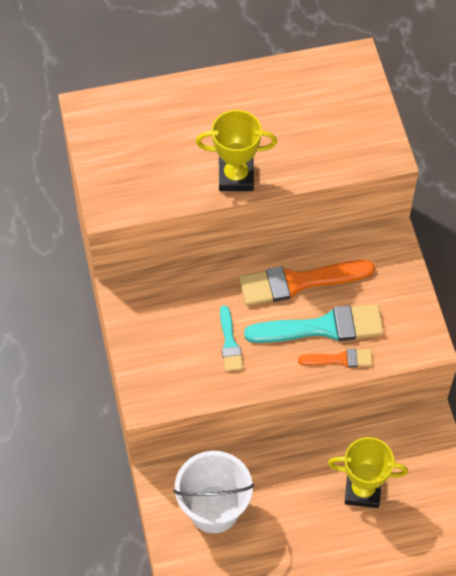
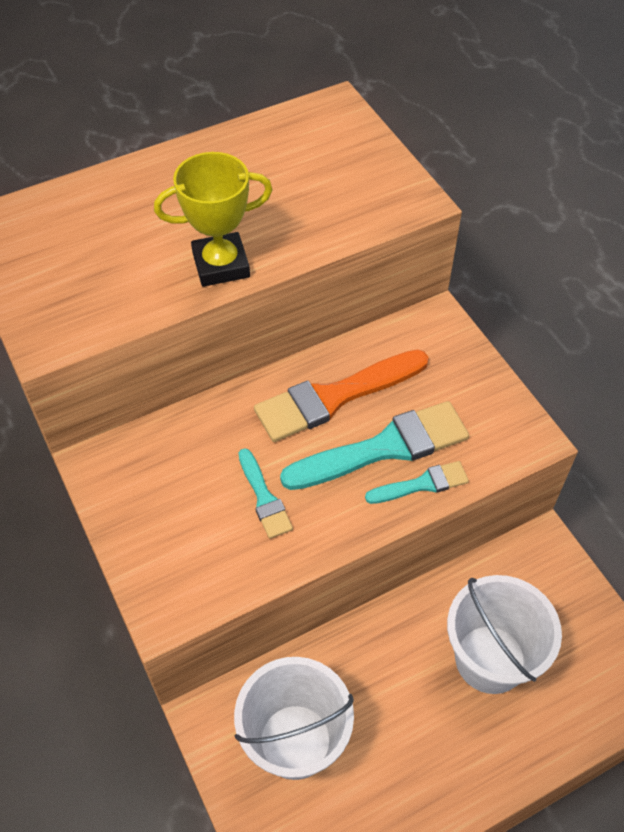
camera: 15 degrees left, 5 degrees down
orange brush [298,349,372,367] -> turquoise brush [365,461,469,504]
yellow trophy [328,437,408,508] -> white bucket [447,575,562,694]

